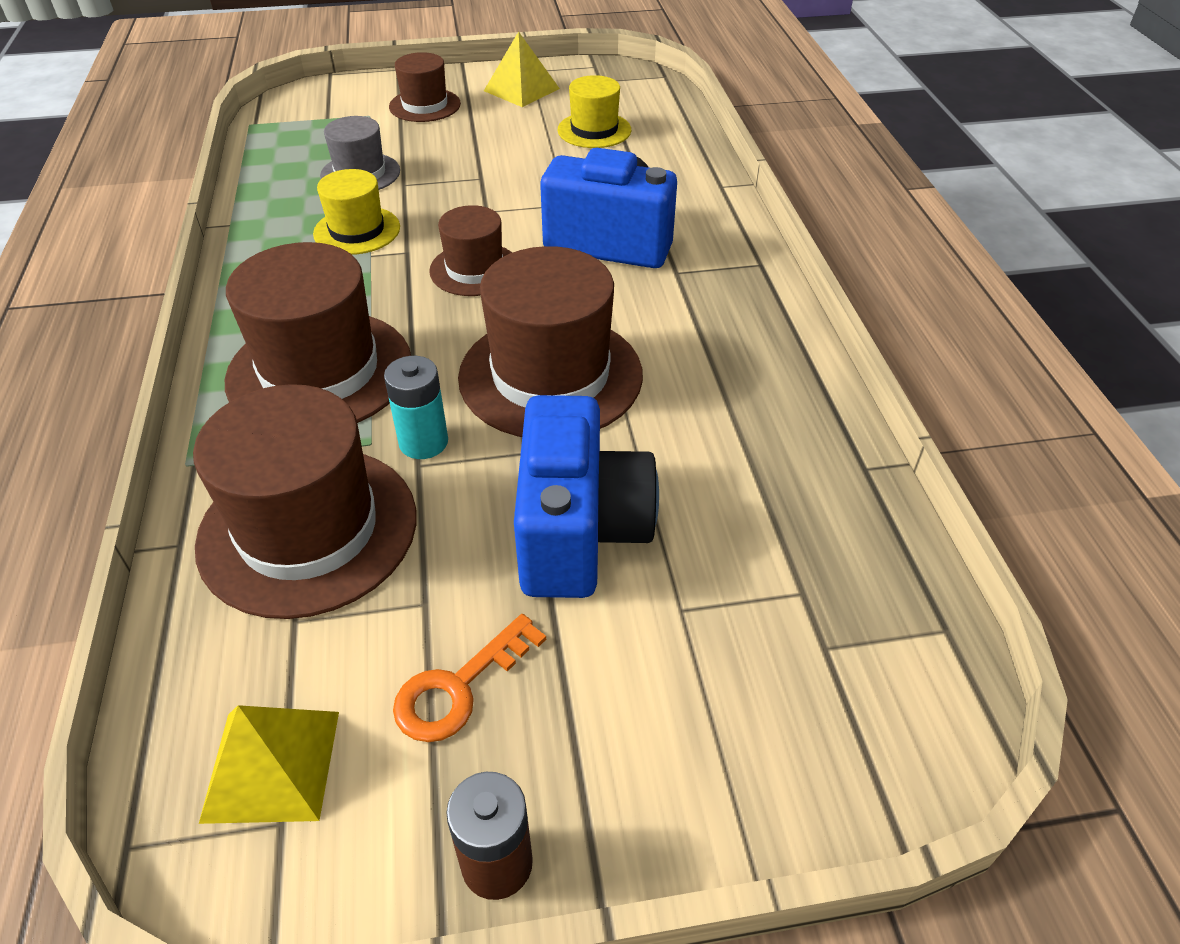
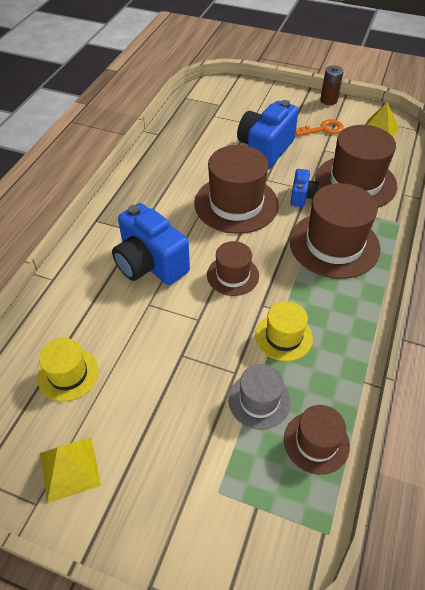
camera: 150 degrees left, 5 degrees up
turquoise battery [384,356,448,459] -> blue camera [290,169,319,207]
brown hat [389,52,461,122] -> brown hat moved to [284,405,350,475]

